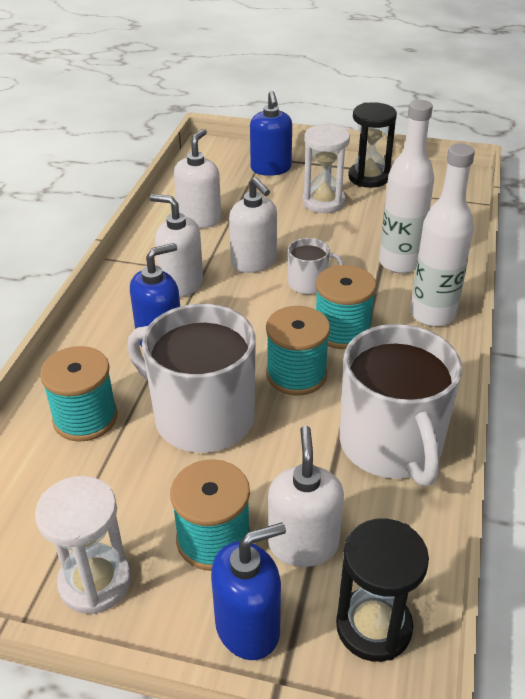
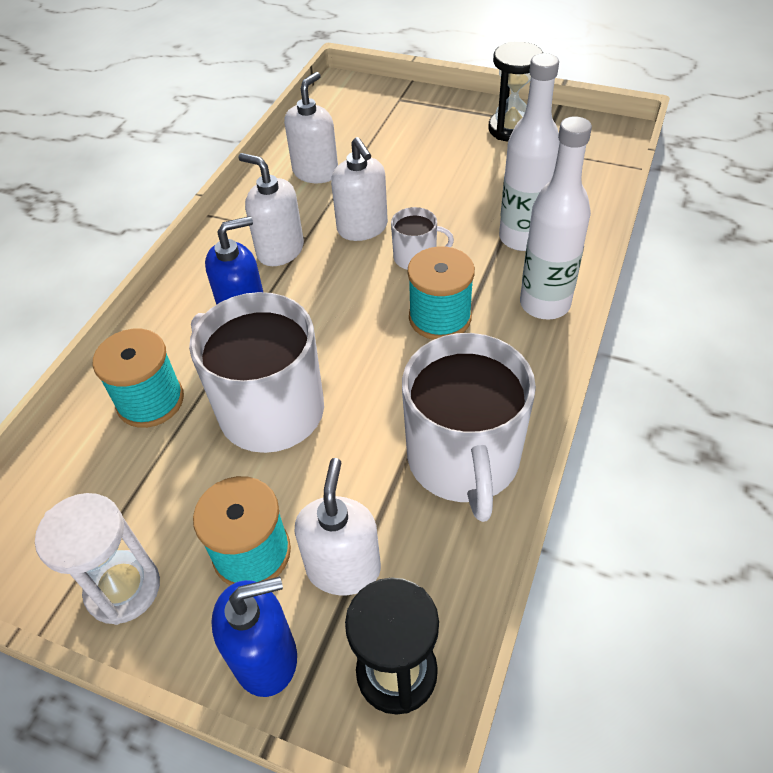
camera: 10 degrees right, 10 degrees up
blue soap dispenser [250,91,292,176] -> none
turquoise spool [266,306,330,396] -> none
white hourglass [302,124,350,213] -> none

